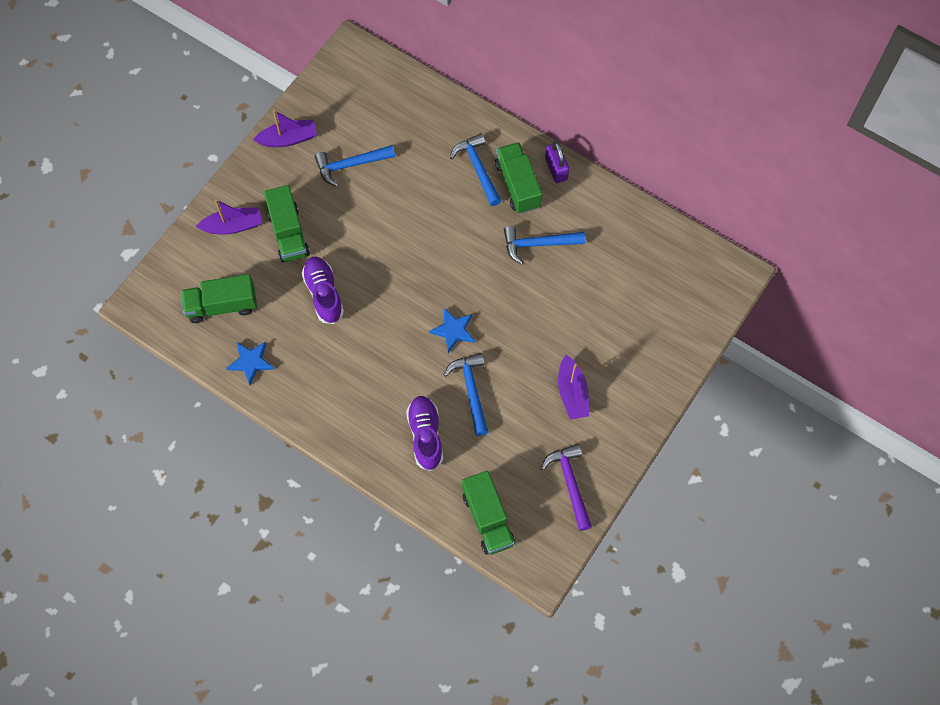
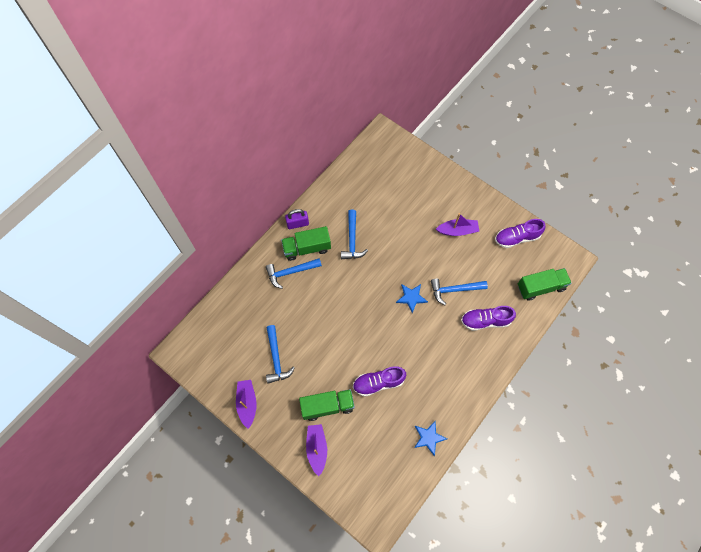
camera: 85 degrees left, 0 degrees up
green truck [181,274,257,323] -> none
purple hammer [541,444,592,531] -> purple shoe [495,219,546,248]

